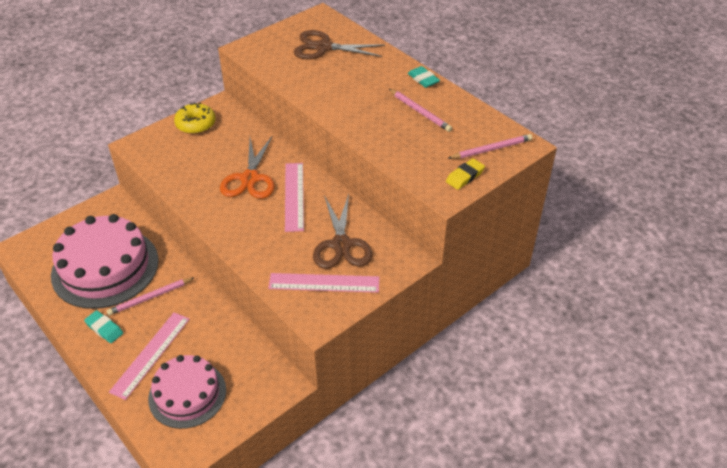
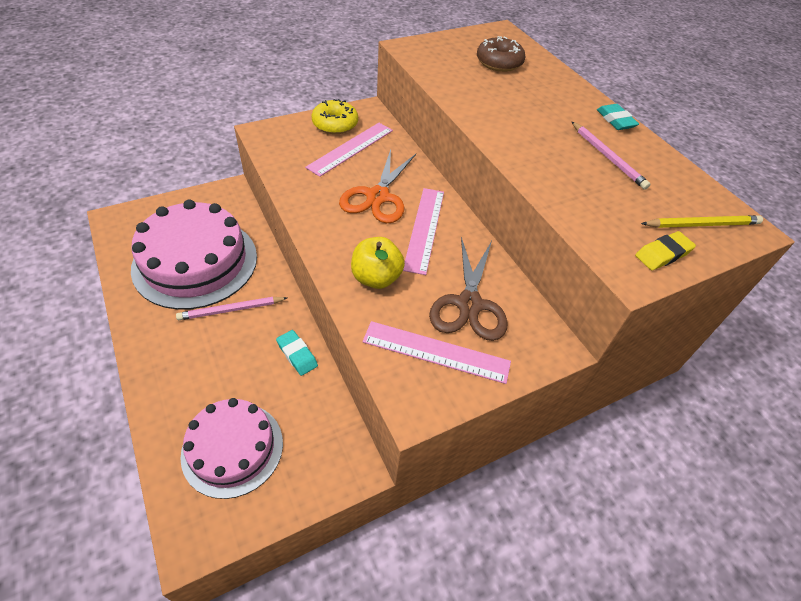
camera: 10 degrees right, 5 degrees up
turquoise eraser [84,310,123,343] -> turquoise eraser moved to [276,330,318,376]
pink ruler [109,312,190,400] -> pink ruler moved to [305,123,393,177]
brown scissors [294,30,385,59] -> brown donut [477,36,526,72]
pink pencil [447,134,533,159] -> yellow pencil [641,215,763,228]
none -> yellow apple [351,237,405,289]

